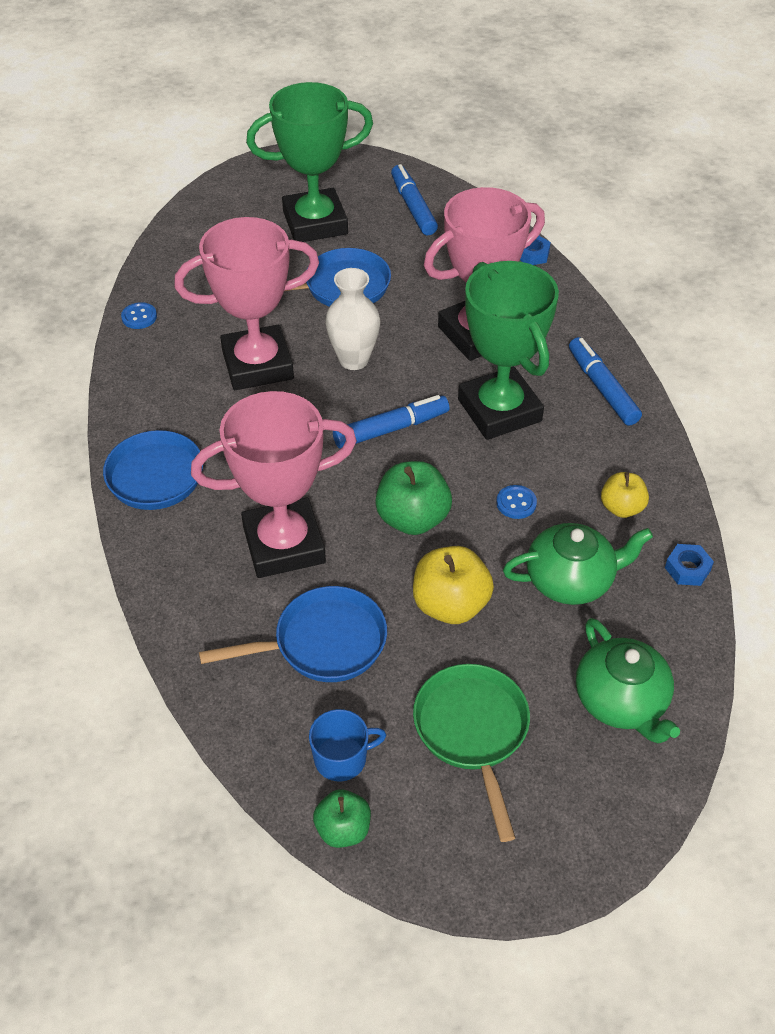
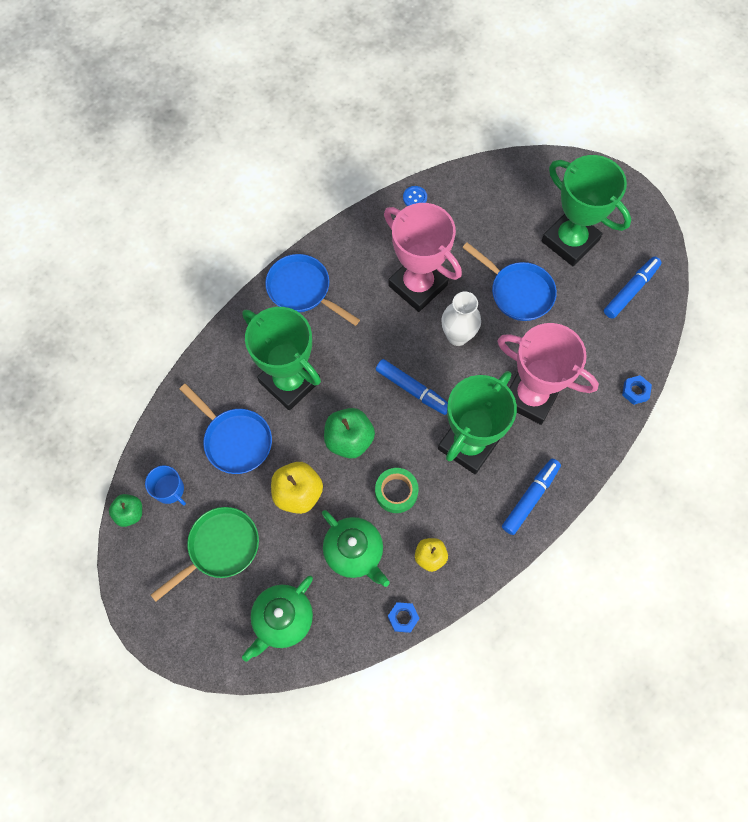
camera: 60 degrees right, 20 degrees up
pink trophy [191,391,357,578] -> green trophy [242,307,321,410]
blue button [496,485,537,519] -> green tape [375,468,419,513]

